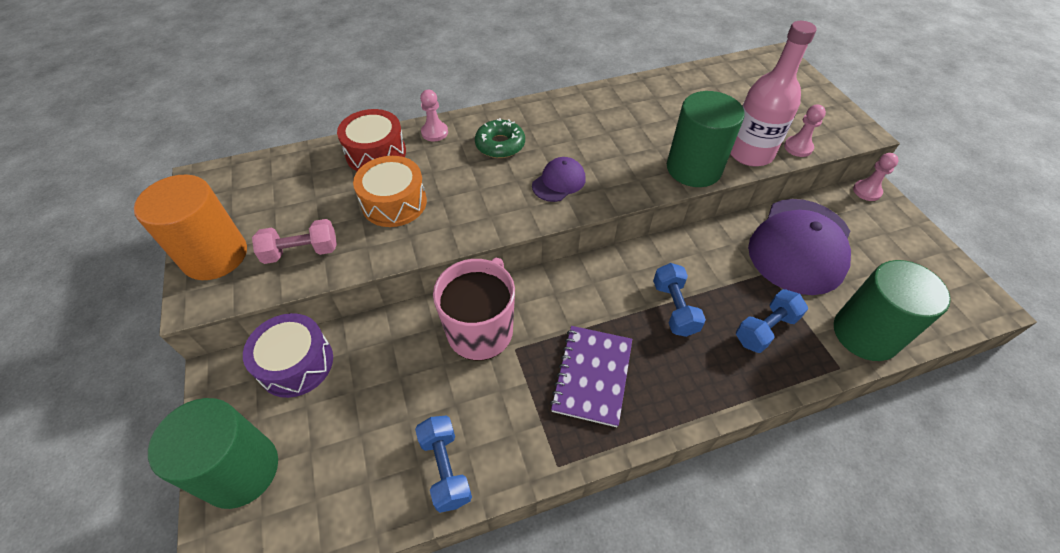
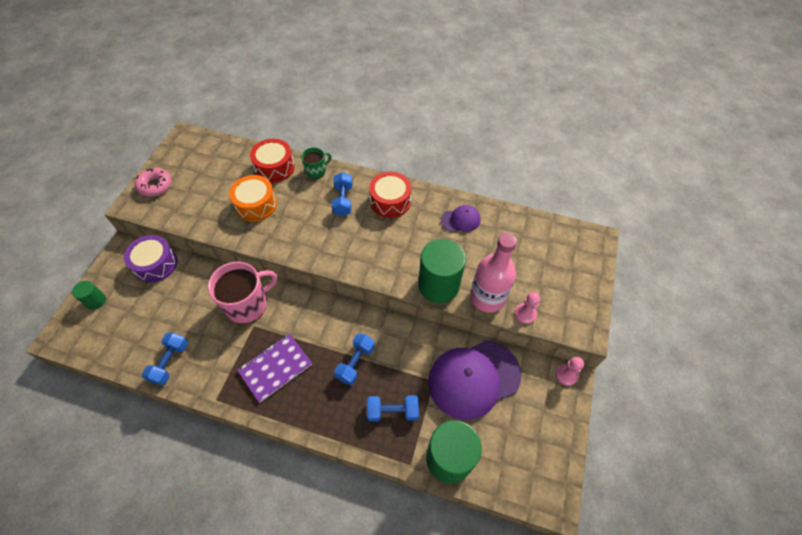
camera: 35 degrees right, 5 degrees up
orange cylinder [134,174,247,280] -> pink donut [135,168,172,197]
green cylinder [148,398,278,509] -> green cylinder [72,281,106,310], size x0.49
pink dumbbell [252,219,337,264] -> none
pink pawn [420,90,448,141] -> green mug [301,147,332,179]
green donut [475,118,525,158] -> blue dumbbell [332,172,352,216]
purple cap [532,157,586,202] -> purple cap moved to [441,205,481,232]
none -> red drum [369,172,412,218]

